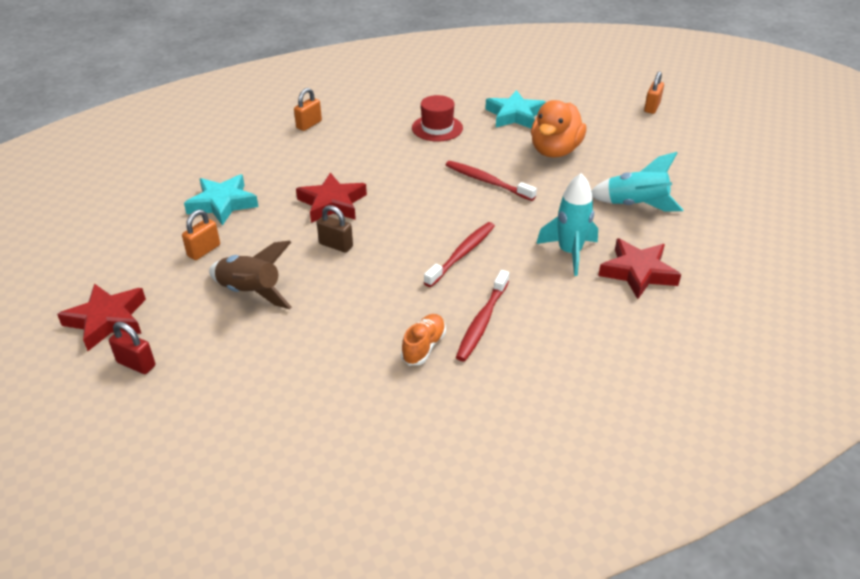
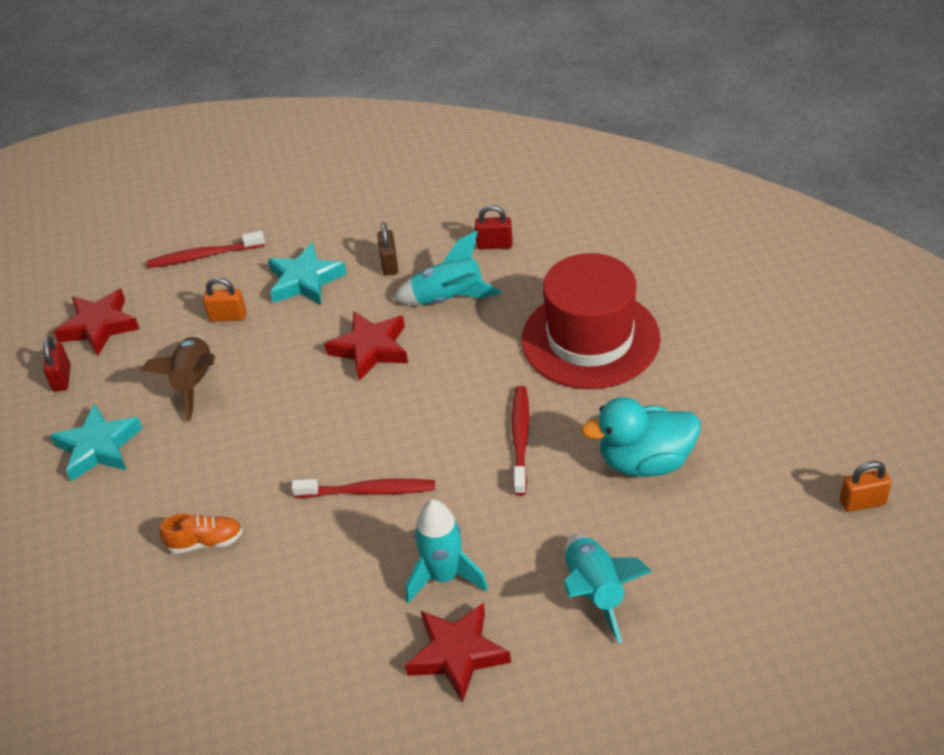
camera: 60 degrees right, 5 degrees up
orange padlock [294,88,322,131] -> red padlock [475,205,513,249]
brown padlock [317,205,353,253] -> brown padlock moved to [378,222,398,276]
red hat [412,95,463,142] -> red hat [522,253,660,389], size x1.95
red toothbrush [456,270,509,361] -> red toothbrush moved to [147,231,265,268]
turquoise star [485,90,546,128] -> turquoise star moved to [50,404,143,482]
orange duck [531,100,587,158] -> turquoise duck [581,397,700,477]
none -> turquoise rocket [392,230,502,305]

